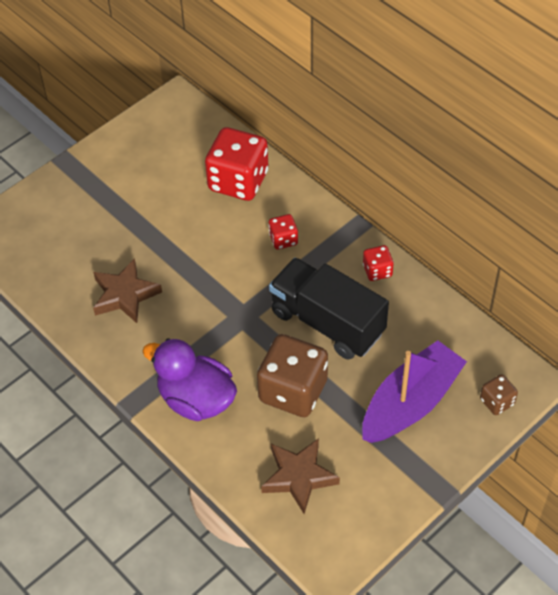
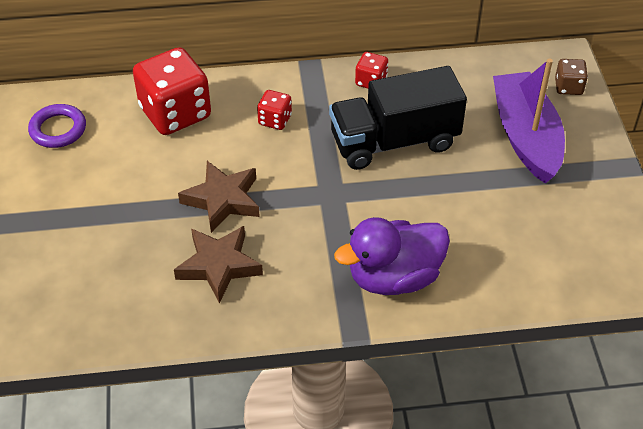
camera: 55 degrees left, 5 degrees down
brown dice [257,334,328,417] -> none
brown star [261,438,340,514] -> brown star moved to [178,161,260,233]
none -> purple ring [28,104,86,148]

